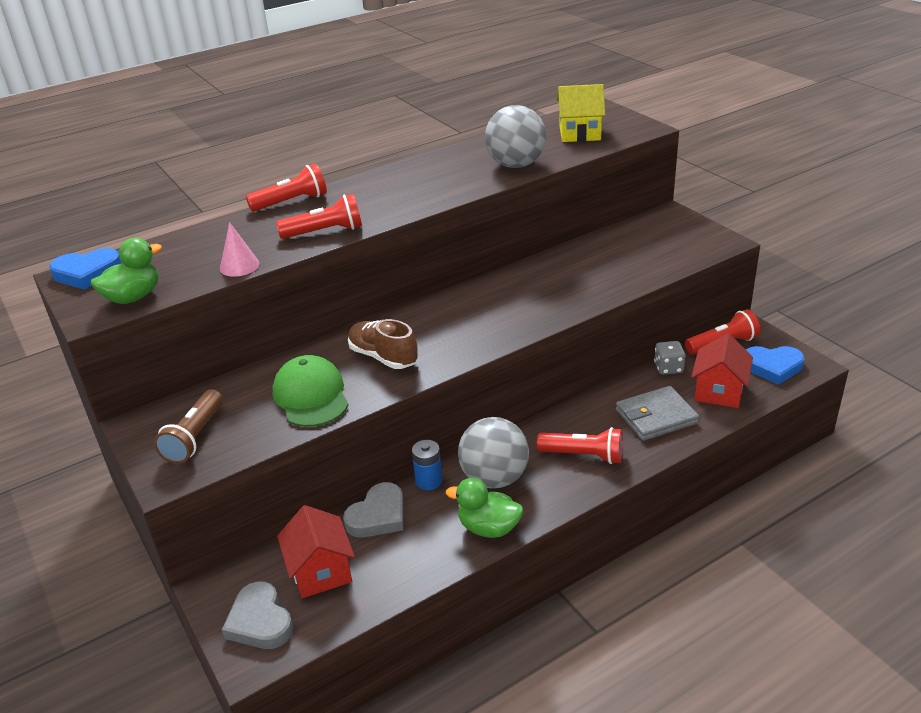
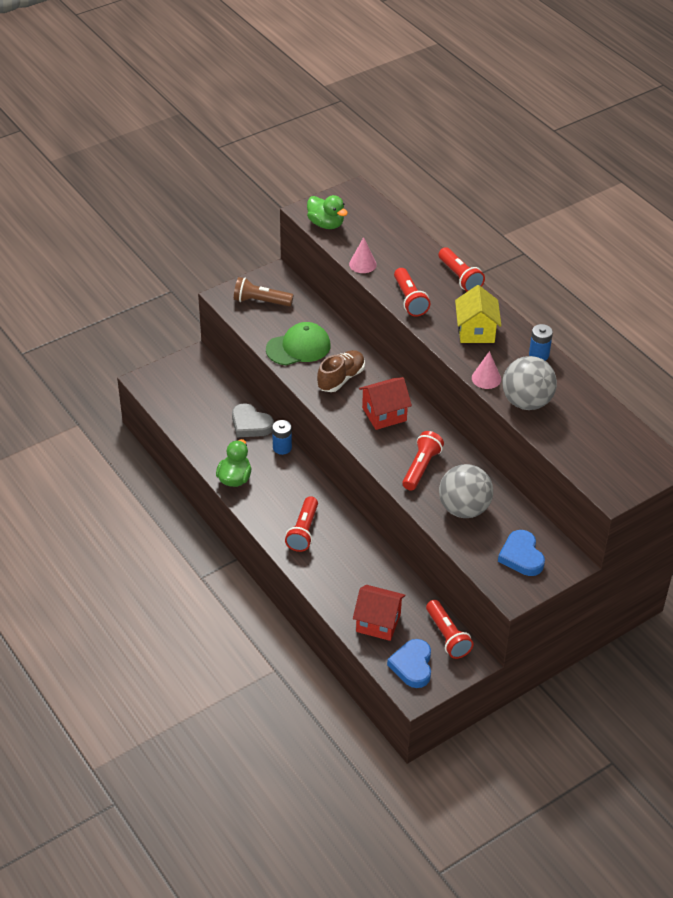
camera: 85 degrees right, 10 degrees up
blue heart [49,248,122,290] -> blue heart moved to [498,530,545,576]
grey heart [222,581,293,649] -> none
red house [277,505,355,598] -> red house moved to [359,377,412,430]
grey ball [458,417,529,489] -> grey ball moved to [439,464,493,518]
yellow house [557,84,605,142] -> yellow house moved to [455,285,502,343]
grey wallet [616,386,699,441] -> none
grey dice [654,341,686,375] -> none
none -> red flashlight [402,431,444,491]
none -> pink cone [472,351,501,389]
none -> blue battery [529,324,553,361]

